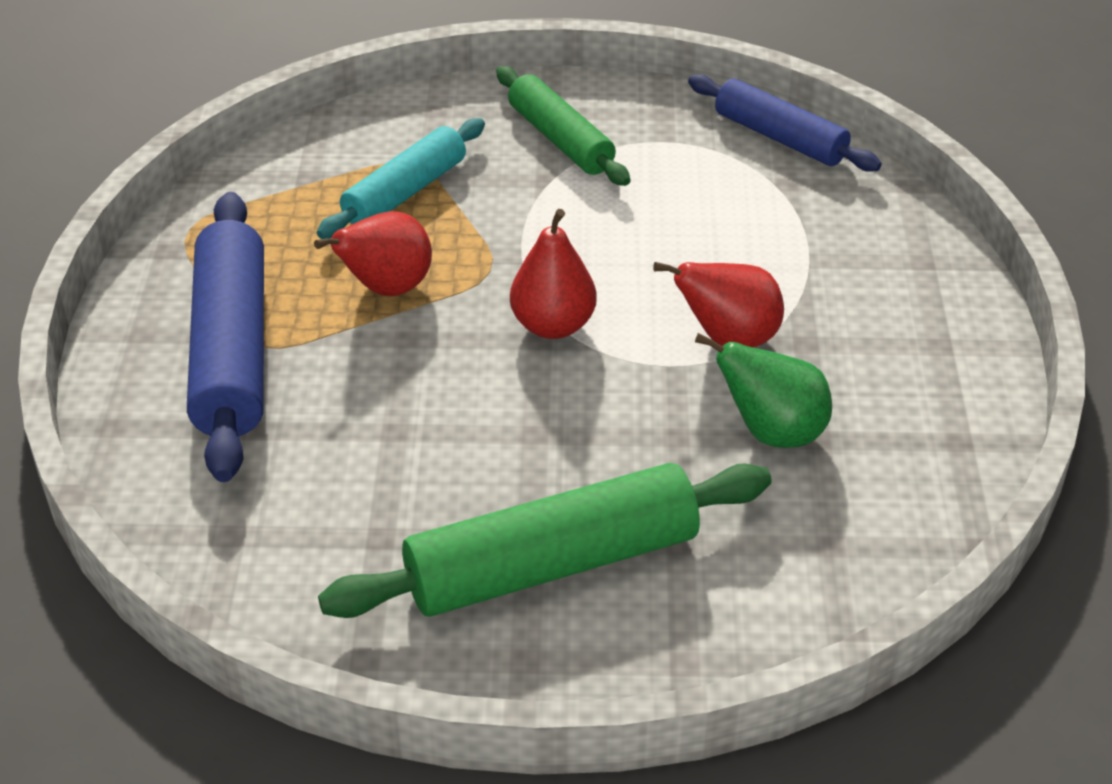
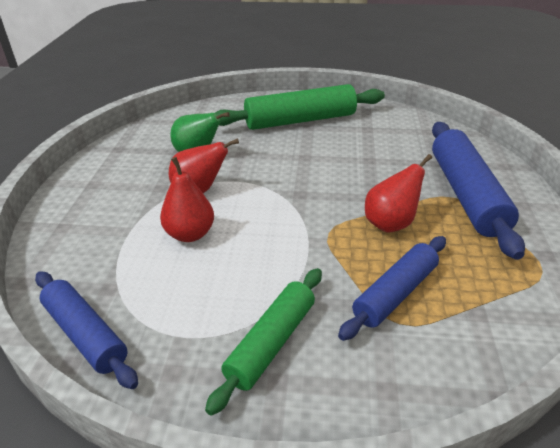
camera: 175 degrees left, 5 degrees down
turquoise rolling pin [317,118,485,239] -> blue rolling pin [338,236,446,341]
green rolling pin [496,66,631,186] -> green rolling pin turned 60 degrees clockwise [205,268,322,416]
red pear [510,209,597,339] -> red pear moved to [160,157,214,242]

